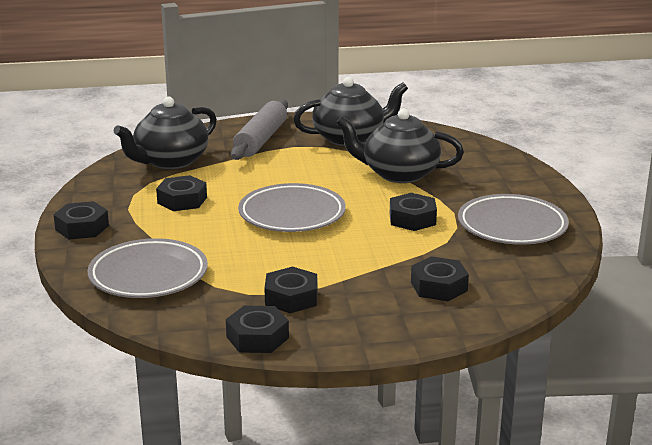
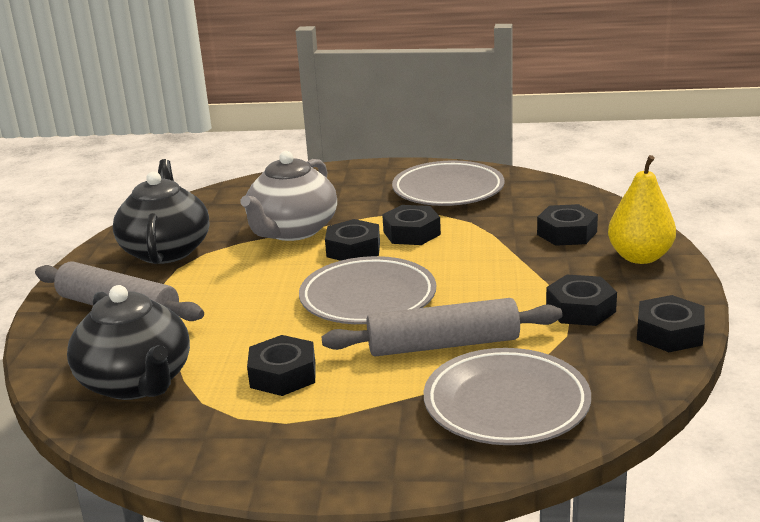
camera: 75 degrees left, 0 degrees up
black nut [54,201,109,239] -> black nut moved to [325,219,380,261]
black teapot [336,108,464,183] -> grey teapot [240,151,337,241]
none -> grey rolling pin [322,298,562,356]
none -> yellow pear [608,155,676,264]

